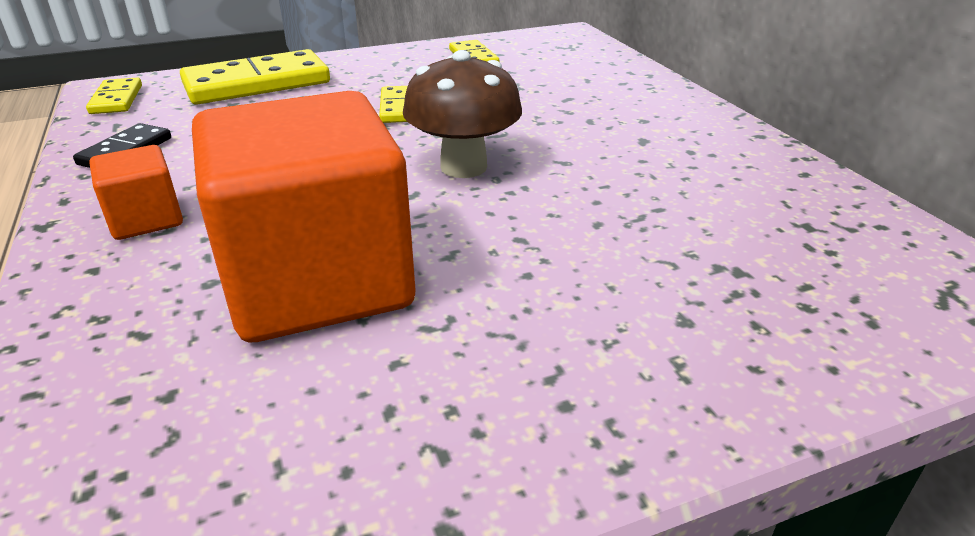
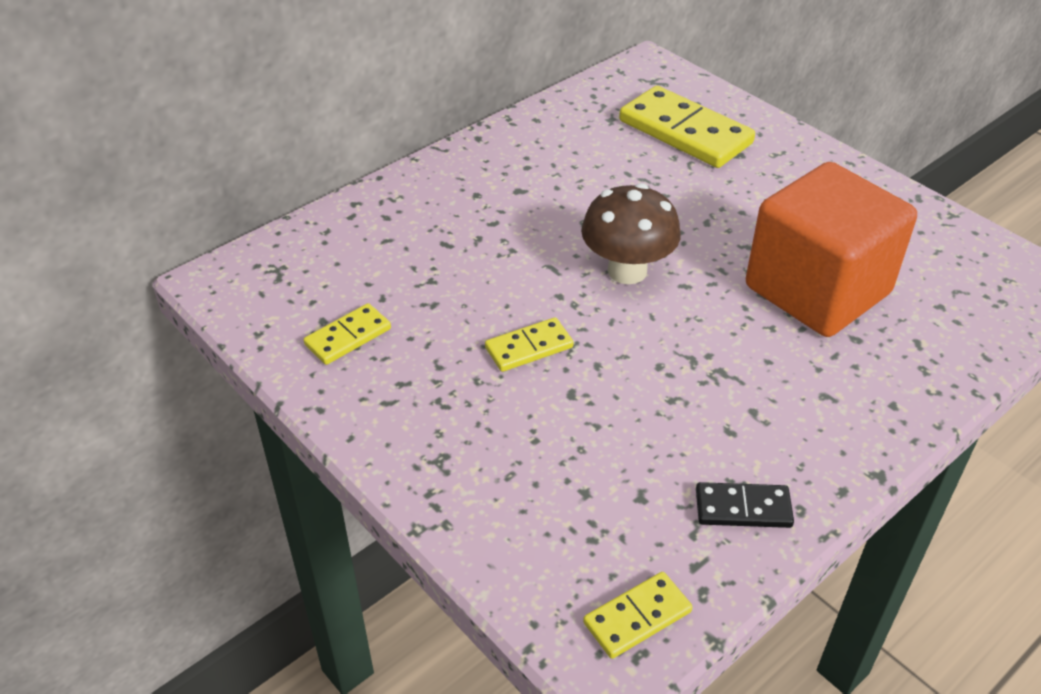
camera: 110 degrees left, 10 degrees up
orange cube [90,145,183,240] -> none
yellow domino [180,49,330,104] -> yellow domino moved to [619,86,755,168]

